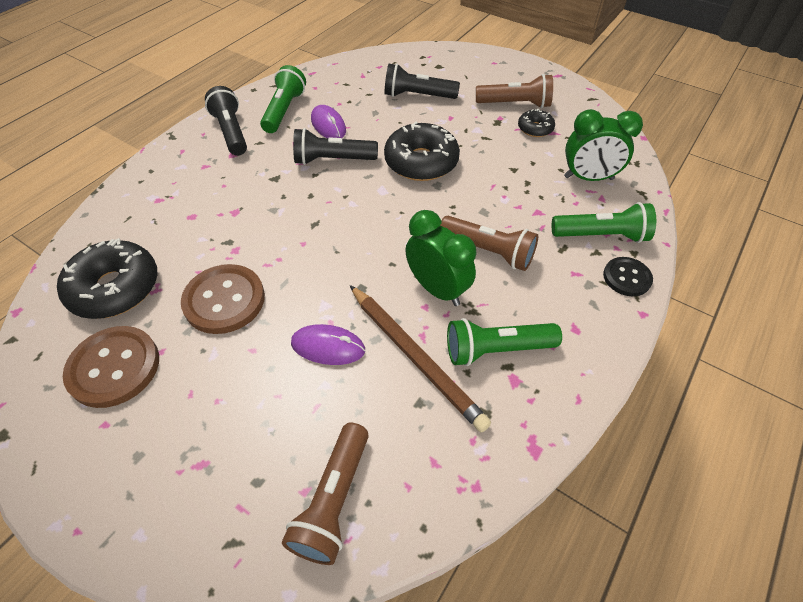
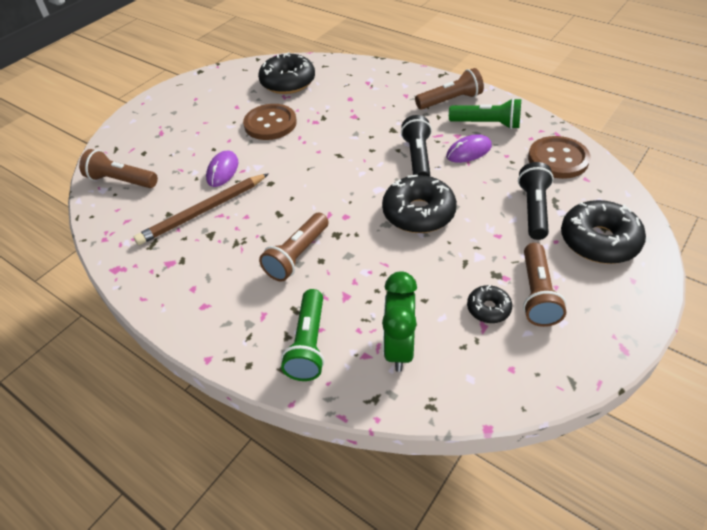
camera: 95 degrees right, 5 degrees down
brown button [63,326,159,408] -> brown button moved to [528,136,591,179]
black flashlight [205,86,247,156] -> brown flashlight [415,68,484,110]
green clock [405,210,477,306] -> none
green flashlight [447,318,562,366] -> none
black button [603,257,653,296] -> none
none -> black donut [561,200,646,264]

